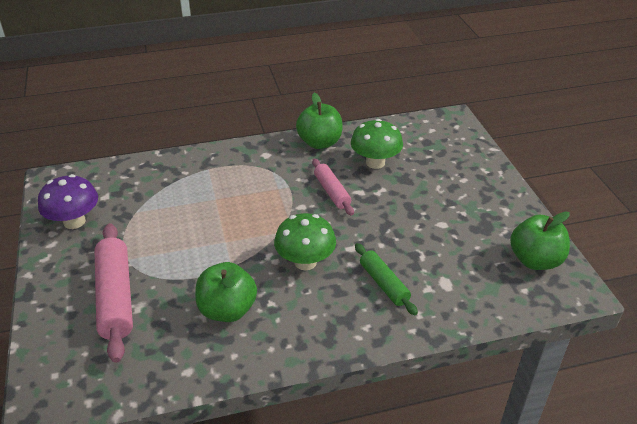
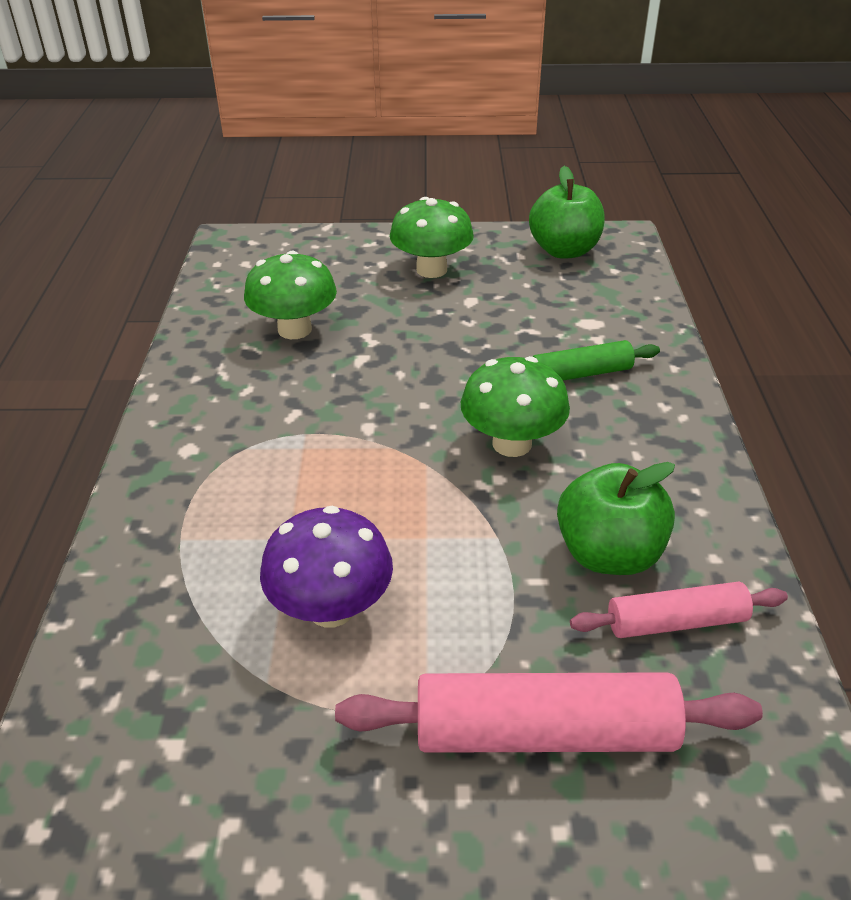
camera: 75 degrees left, 0 degrees up
purple mushroom [38,174,98,229] -> purple mushroom moved to [260,506,393,628]
green apple [296,93,343,149] -> none
pink rolling pin [312,159,354,216] -> pink rolling pin moved to [570,582,788,638]
none -> green mushroom [390,197,474,278]

